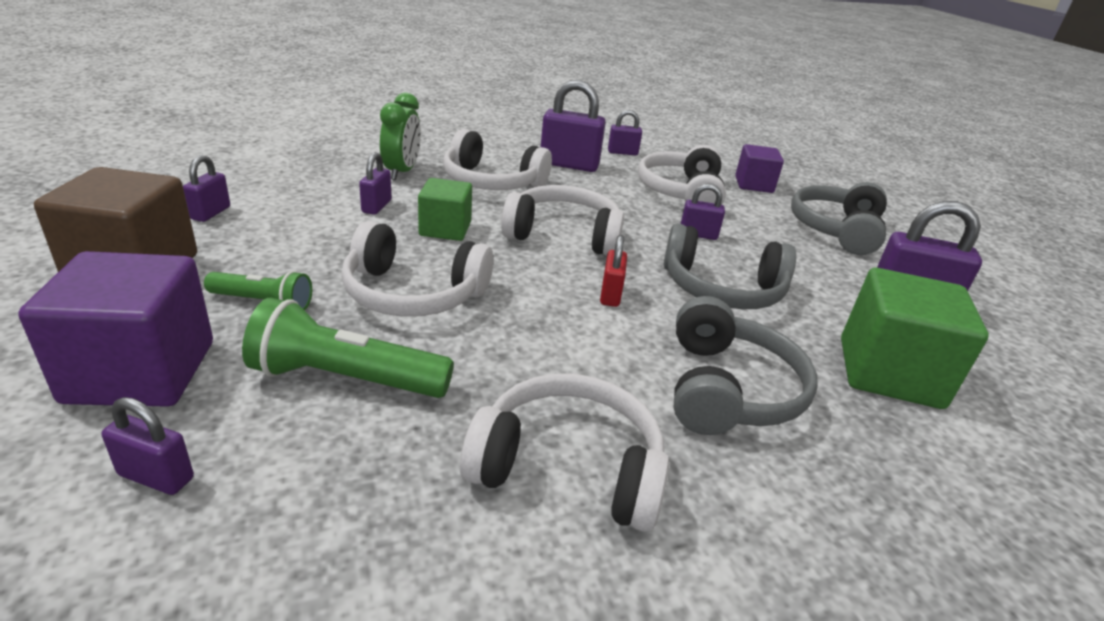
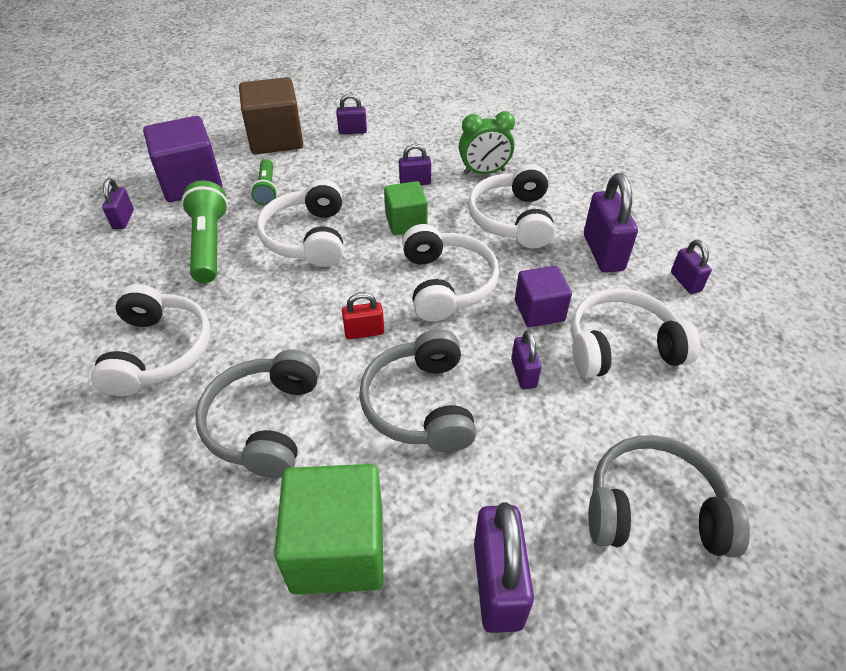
camera: 75 degrees right, 15 degrees up
grey headphones [674,296,818,435] -> grey headphones turned 105 degrees clockwise [195,350,320,478]
purple cube [735,144,784,193] -> purple cube moved to [515,266,572,327]

